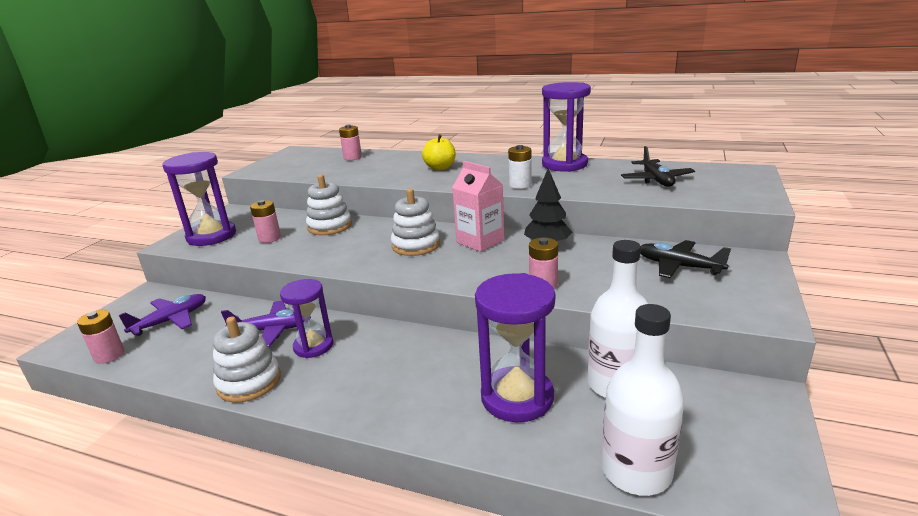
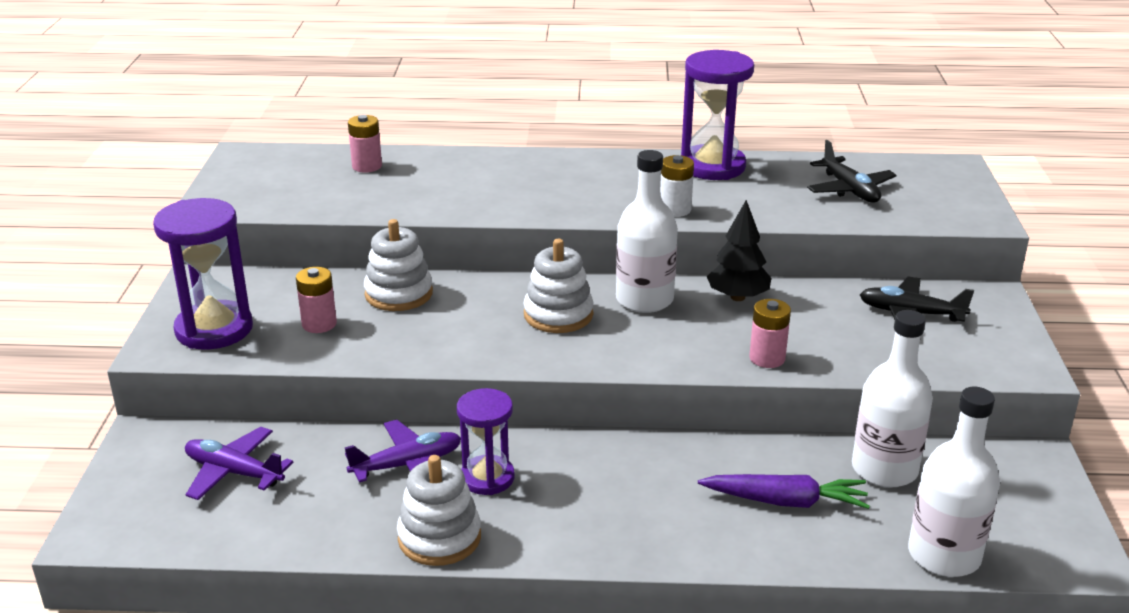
camera: 20 degrees left, 5 degrees up
pink battery [77,310,124,364] -> none
purple plane [119,294,206,336] -> purple plane turned 90 degrees counterclockwise [185,427,293,500]
yellow apple [422,134,456,170] -> none
pink carton [452,161,504,252] -> white bottle [616,150,678,313]
purple hourglass [475,273,555,422] -> purple carrot [698,474,870,509]

